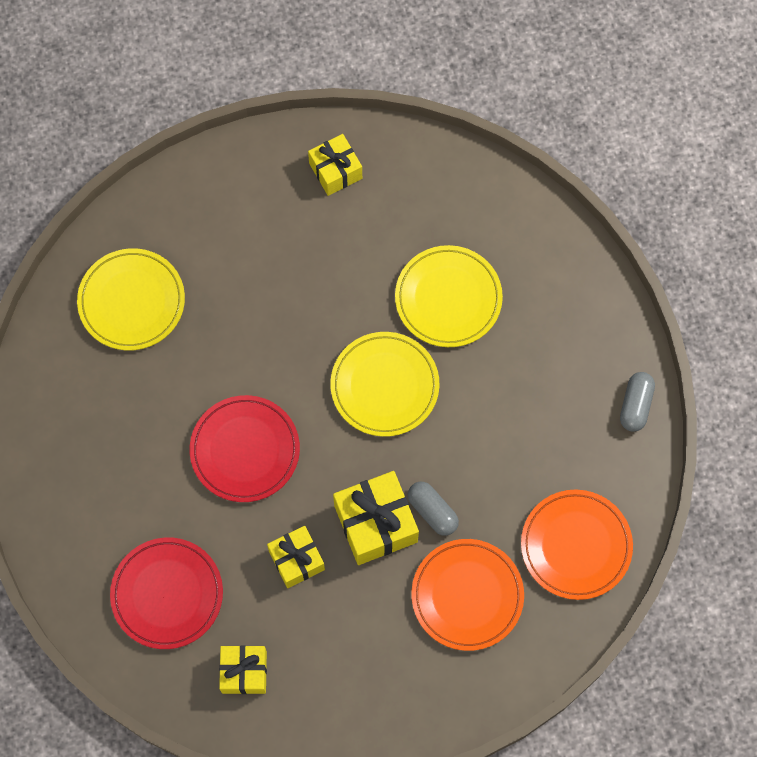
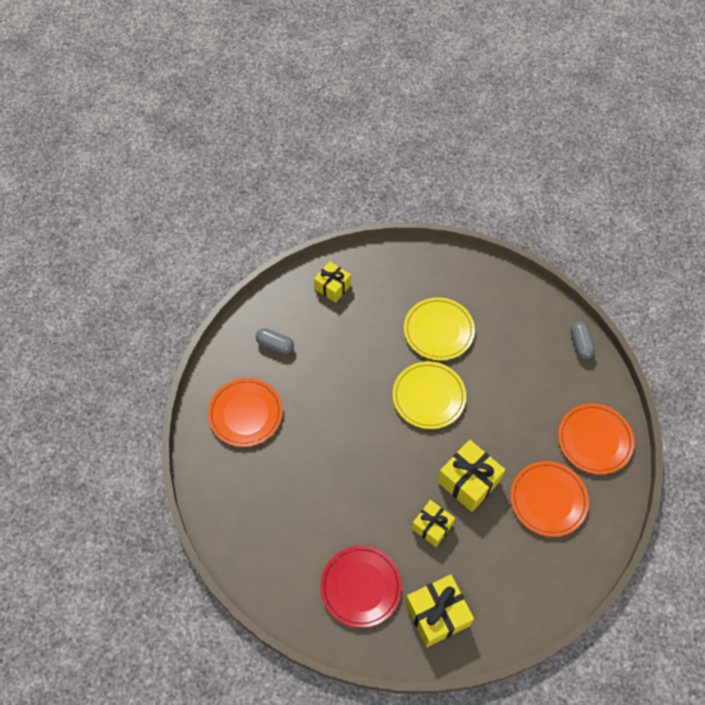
camera: 25 degrees left, 10 degrees down
yellow plate [77,248,185,350] -> orange plate [208,378,283,447]
red plate [190,395,300,502] -> none
yellow gift [219,645,267,694] -> yellow gift [405,574,474,647], size x1.55
grey capsule [408,482,459,536] -> grey capsule moved to [256,328,294,354]

